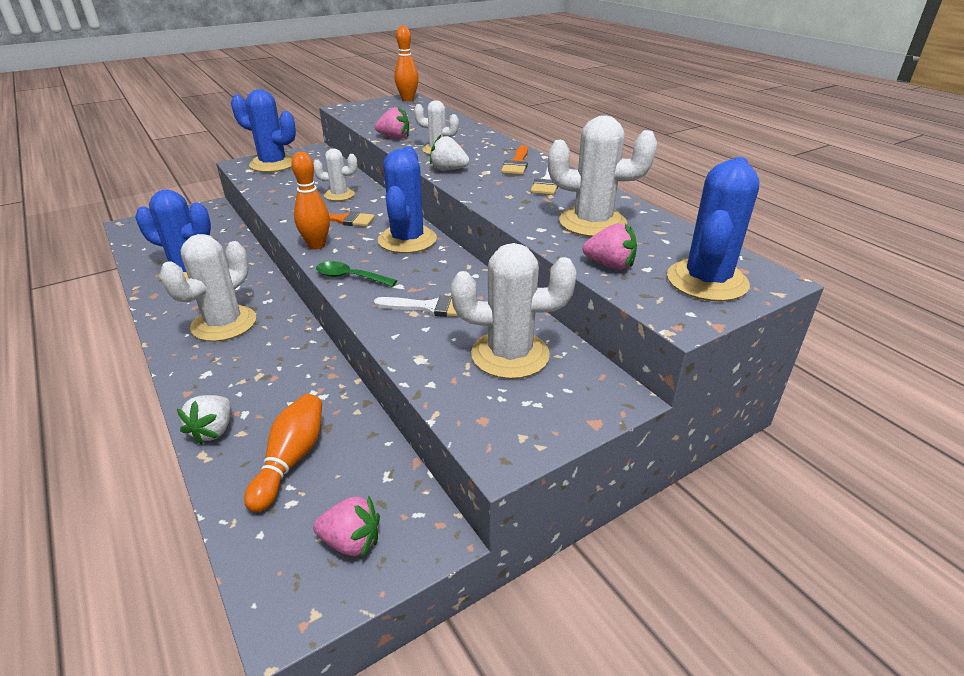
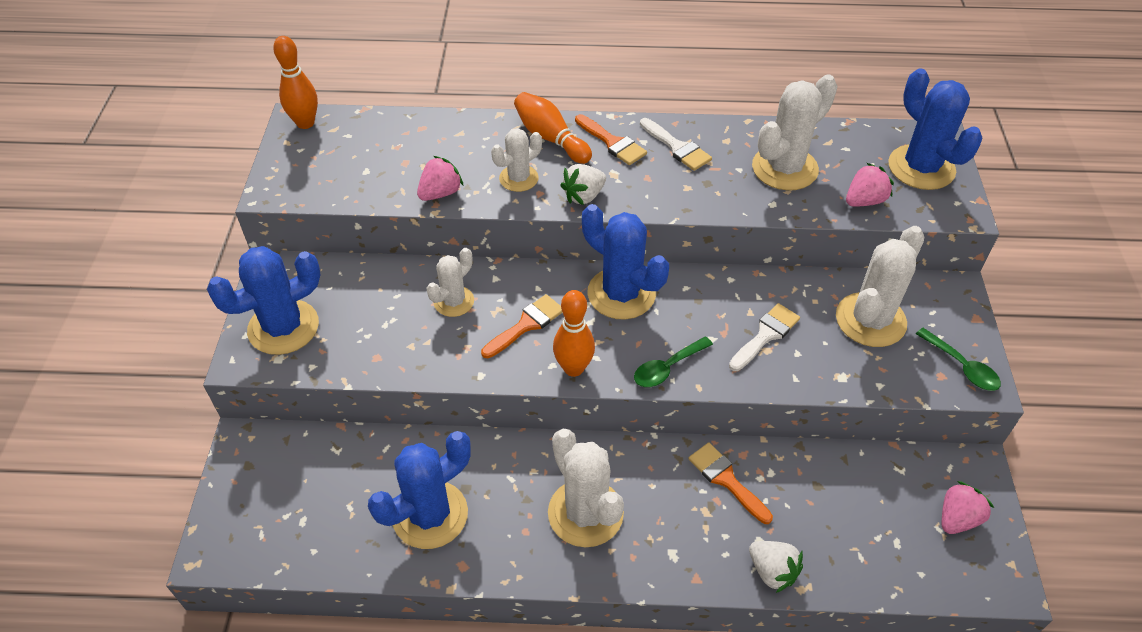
camera: 55 degrees left, 15 degrees up
orange bowling pin [244,394,322,512] -> orange bowling pin moved to [514,92,592,164]
none -> orange brush [688,442,773,524]
none -> green spoon [916,328,1001,391]

